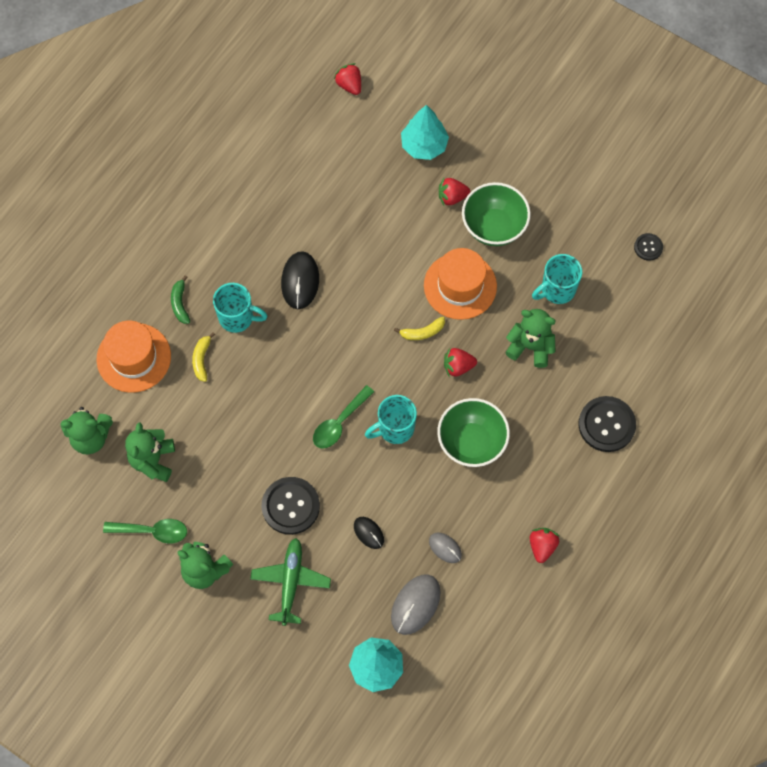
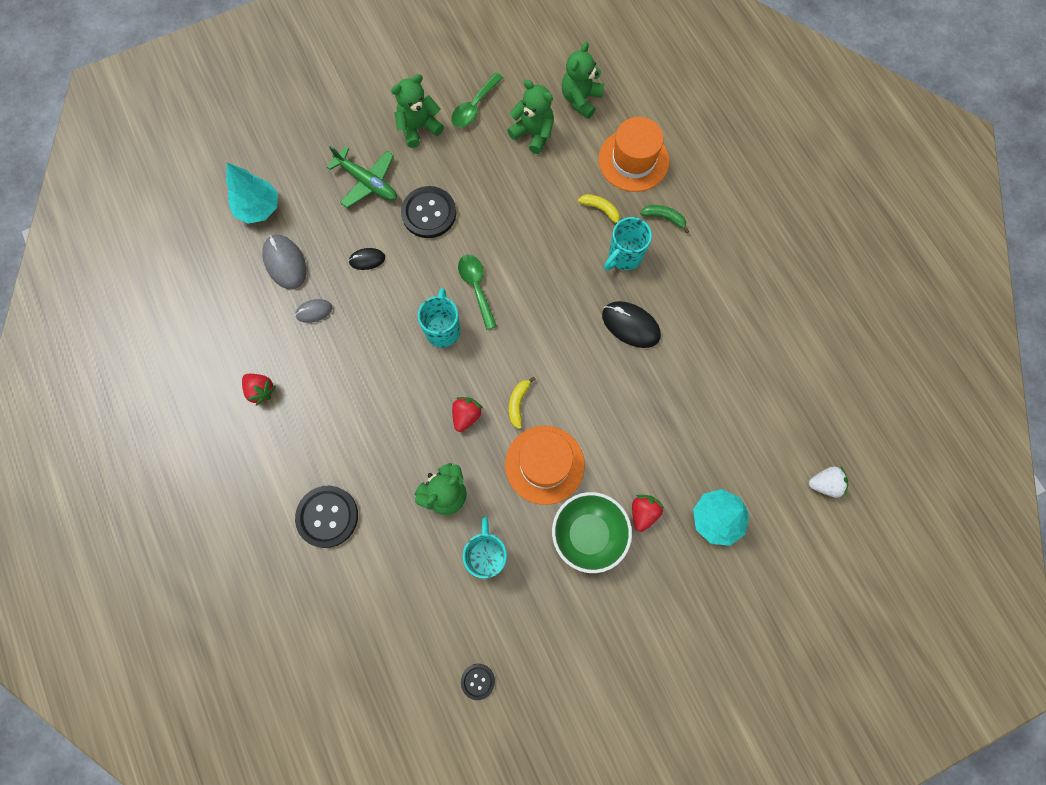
camera: 120 degrees right, 5 degrees up
red strawberry [334,63,361,95] -> white strawberry [809,467,848,498]
green bowl [437,398,510,467] -> none

